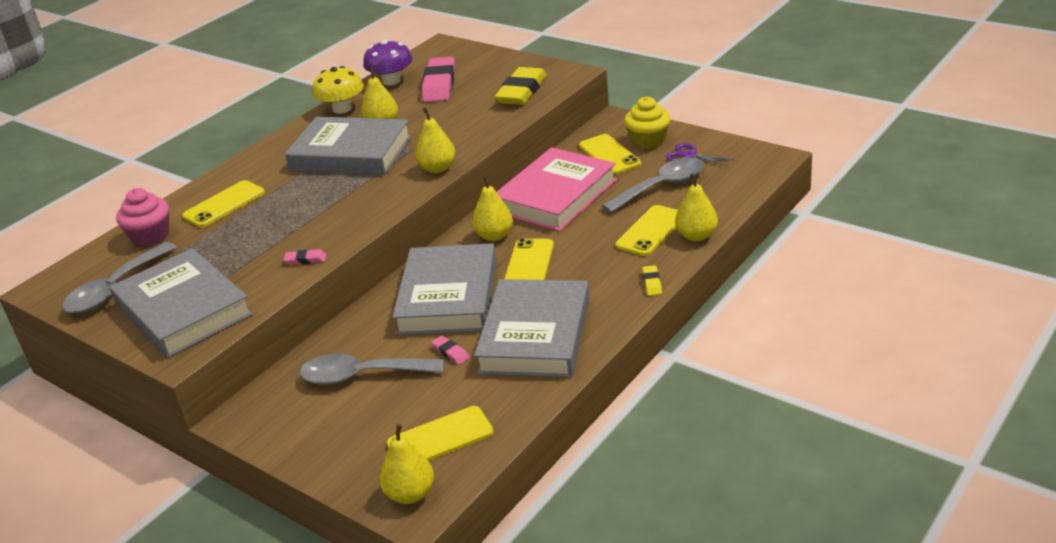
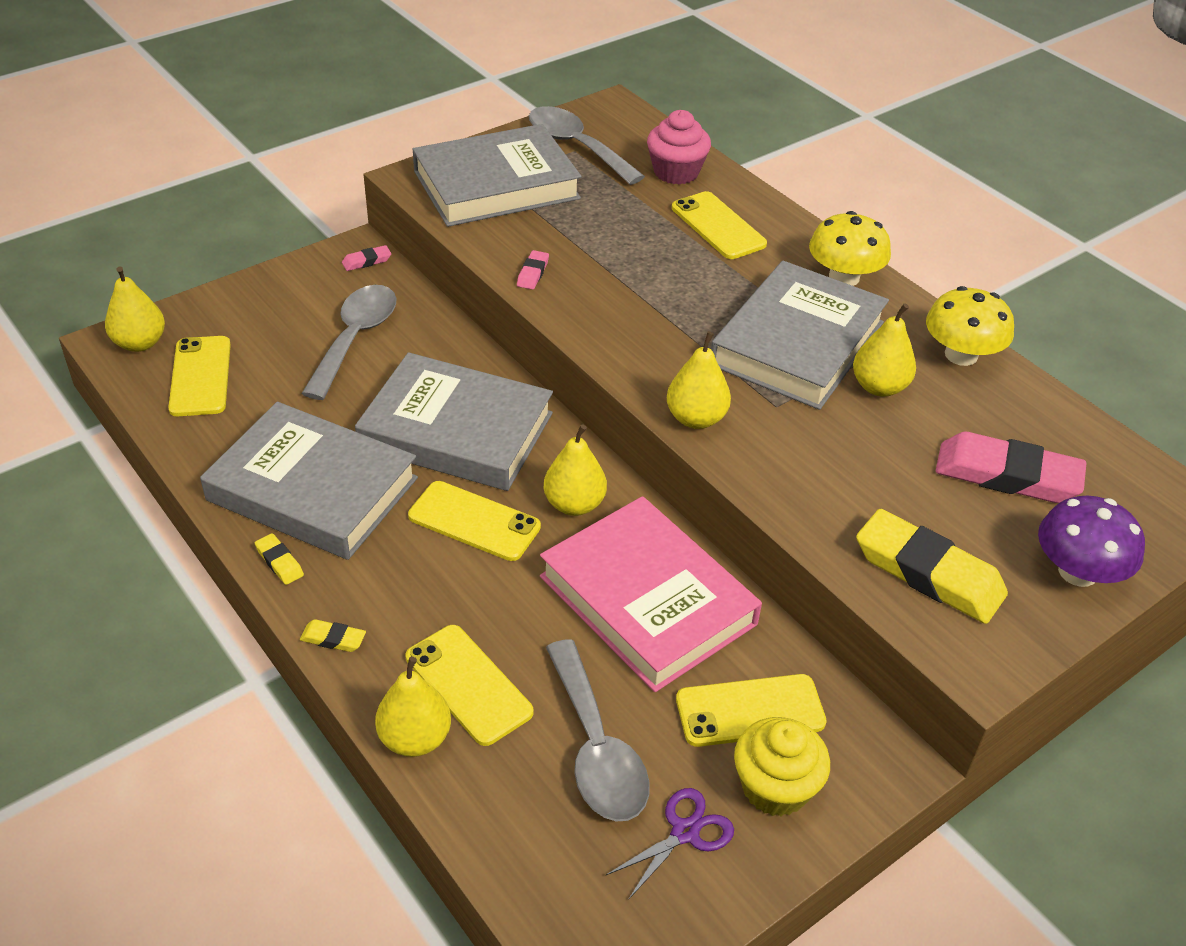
camera: 100 degrees right, 10 degrees up
purple mushroom [363,40,413,85] -> purple mushroom moved to [1038,496,1145,587]
pink eraser [431,335,470,365] -> pink eraser moved to [342,245,391,271]
none -> yellow eraser [255,533,304,585]
none -> yellow mushroom [809,211,891,286]

